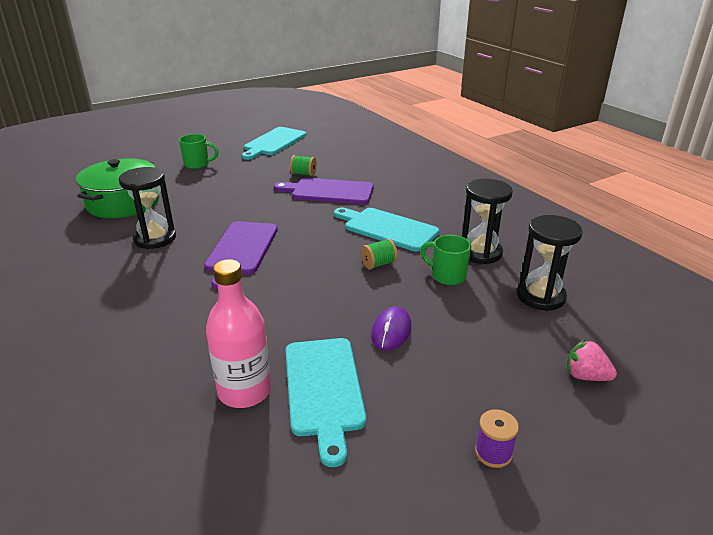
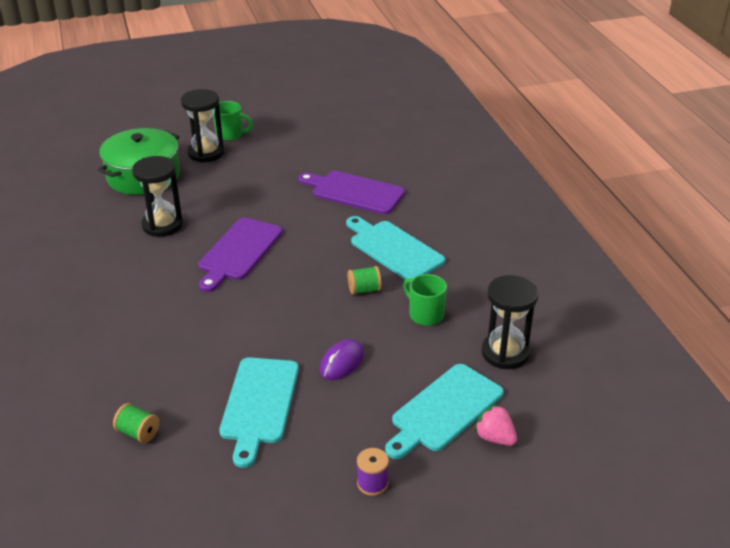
camera: 15 degrees right, 5 degrees up
pink bottle [206,259,271,408] -> none
turquoise cutting board [242,127,306,160] -> turquoise cutting board moved to [385,364,504,459]
green spool [290,155,317,176] -> green spool moved to [113,403,159,443]
black hourglass [462,179,513,264] -> black hourglass moved to [181,89,224,162]

